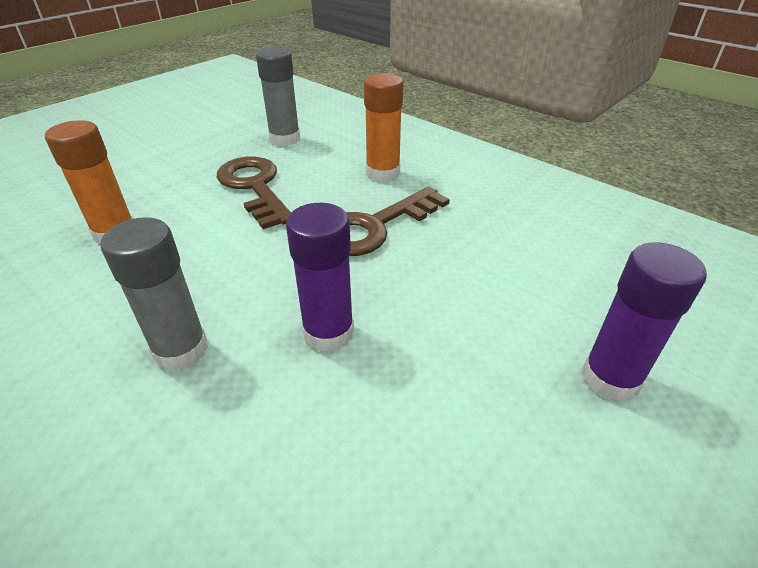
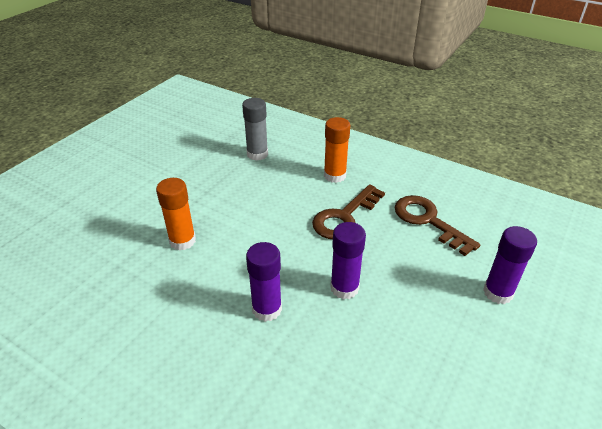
camera: 10 degrees left, 0 degrees up
grey glue stick [101,217,208,371] -> purple glue stick [246,242,282,322]
brown key [217,156,291,229] -> brown key moved to [394,195,480,256]

